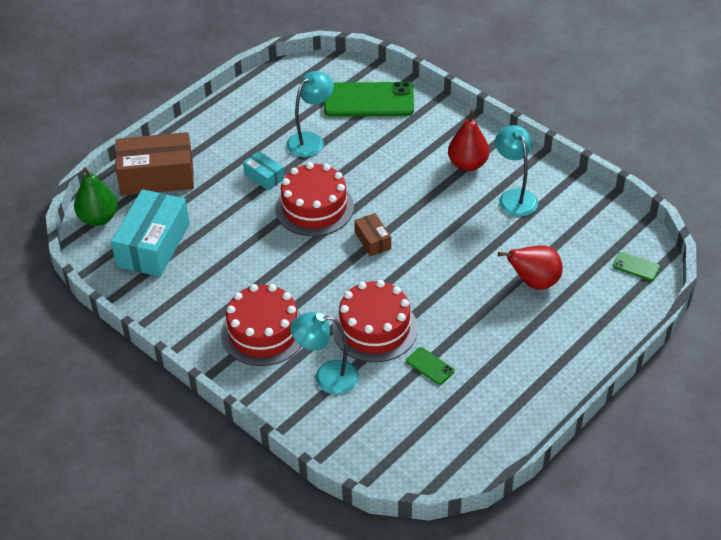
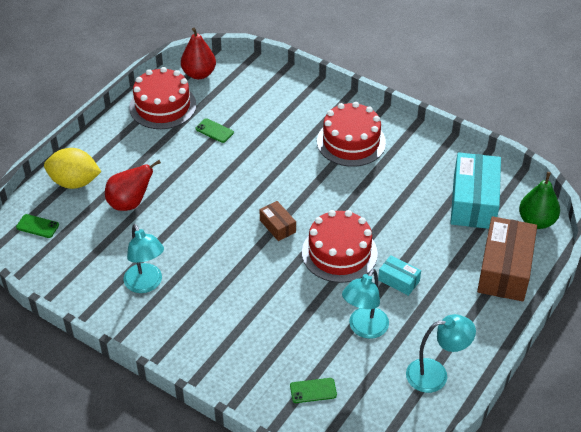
camera: 170 degrees right, 0 degrees up
brown box [115,132,194,196] -> brown box turned 60 degrees counterclockwise [477,216,537,301]
turquoise lamp [290,312,359,395] -> turquoise lamp moved to [406,314,476,393]
green phone [324,82,414,117] -> green phone [290,378,337,403], size x0.44
red cake [332,280,418,362] -> red cake moved to [129,67,196,129]
red pear [448,110,489,171] -> red pear moved to [181,28,216,79]
none -> yellow lemon [44,148,101,189]

